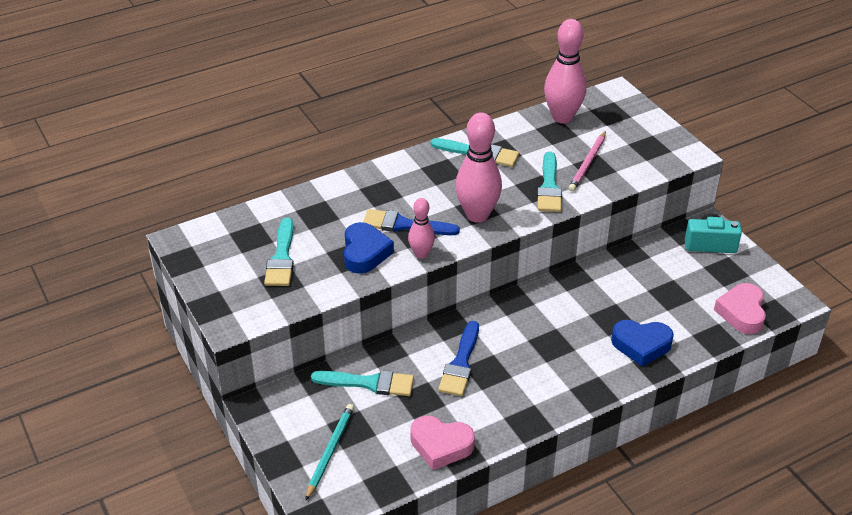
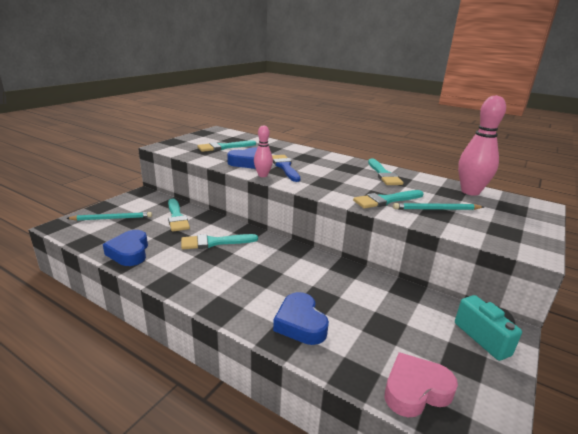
camera: 60 degrees right, 15 degrees down
pink heart [410,416,475,470] -> blue heart [103,230,148,266]
blue brush [438,321,479,396] -> turquoise brush [181,234,258,249]
pink bowling pin [455,112,502,223] -> none
pink pencil [568,131,606,192] -> turquoise pencil [393,203,484,210]

